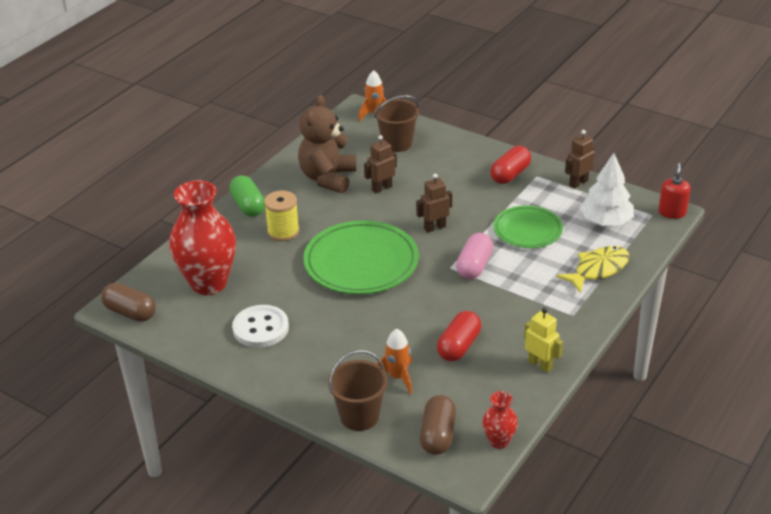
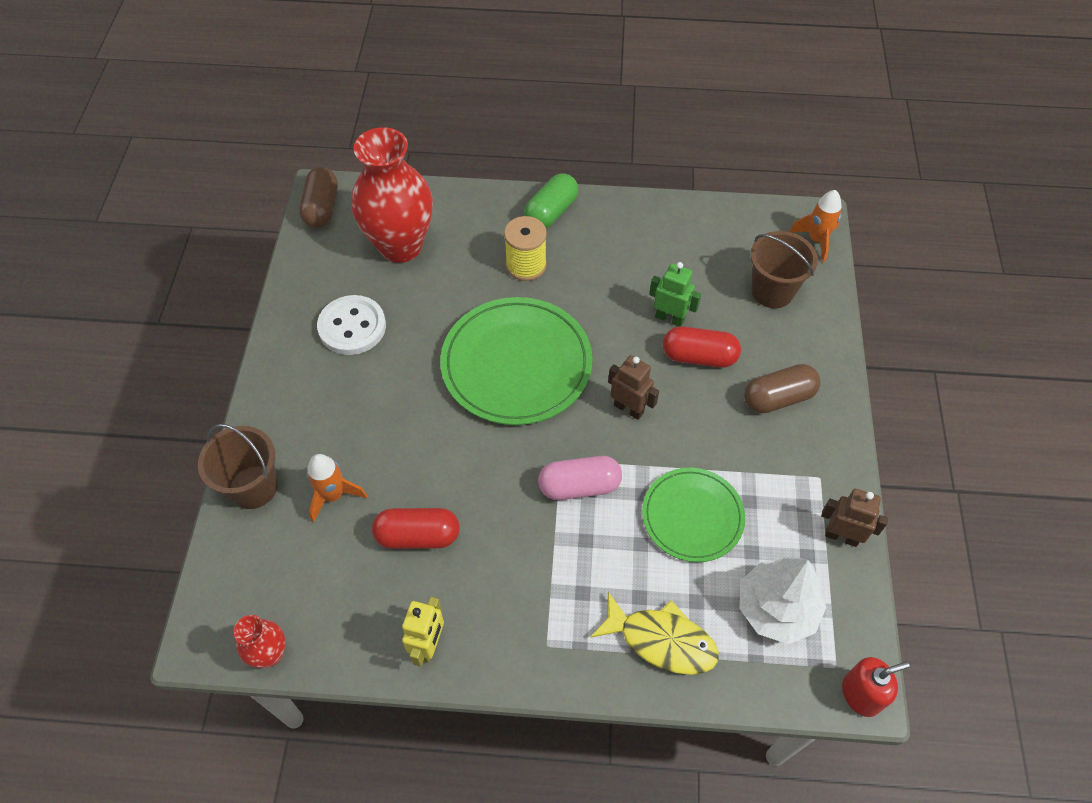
camera: 60 degrees right, 20 degrees up
brown teddy bear [298,95,356,194] -> none
brown robot [364,135,397,193] -> green robot [649,262,701,327]
brown capsule [420,395,456,455] -> brown capsule moved to [744,364,821,414]
red capsule [490,146,531,184] -> red capsule moved to [663,326,741,368]

